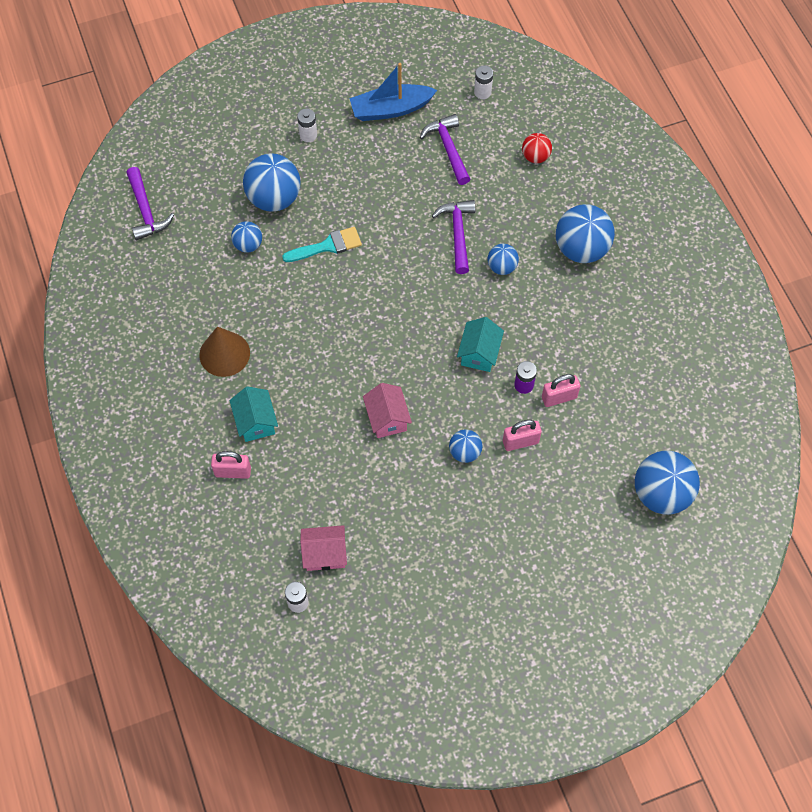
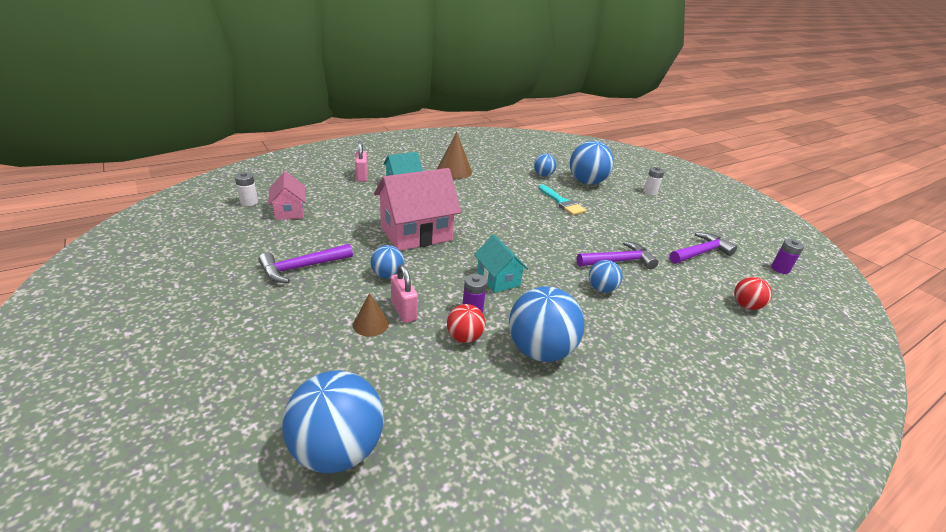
camera: 75 degrees right, 30 degrees down
purple hammer [126,167,174,240] -> purple hammer moved to [258,244,353,283]
blue boat [349,63,437,121] -> none
pink house [363,383,412,438] -> pink house [374,168,461,251], size x1.81
turquoise house [457,317,504,372] -> turquoise house turned 60 degrees clockwise [474,235,528,293]
white battery [474,66,493,99] -> purple battery [771,239,804,274]
pink padlock [542,374,580,407] -> red ball [447,304,485,343]
blue ball [556,204,615,263] -> blue ball moved to [509,287,584,362]
none -> brown cone [353,293,389,337]

